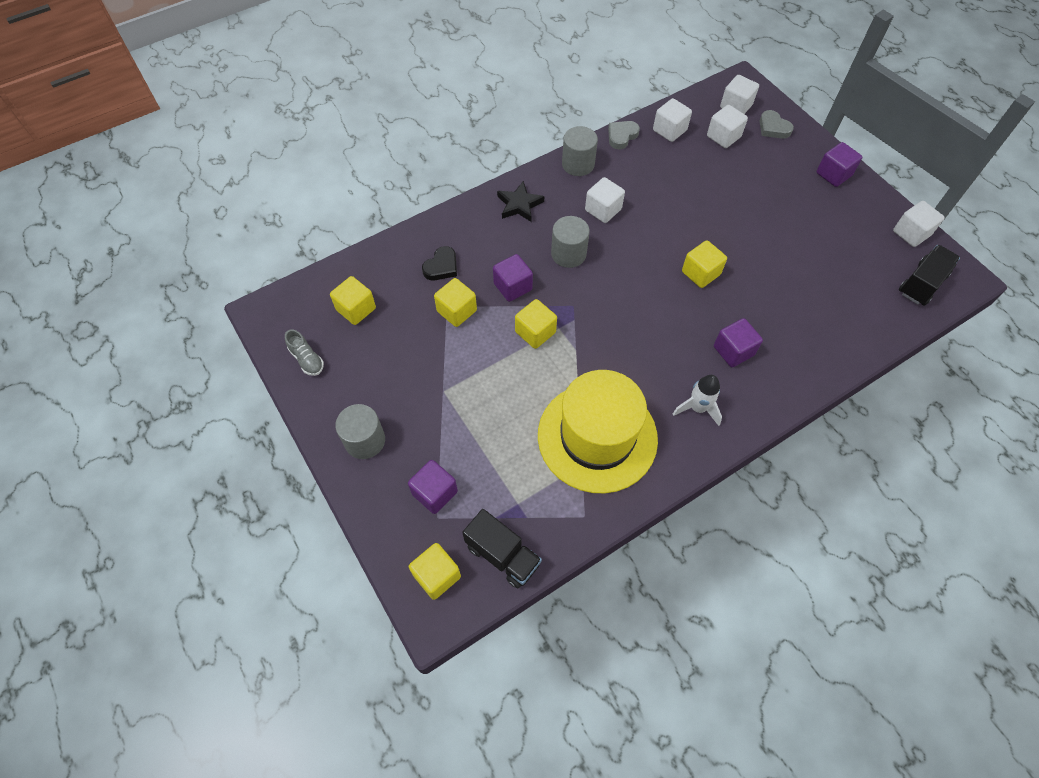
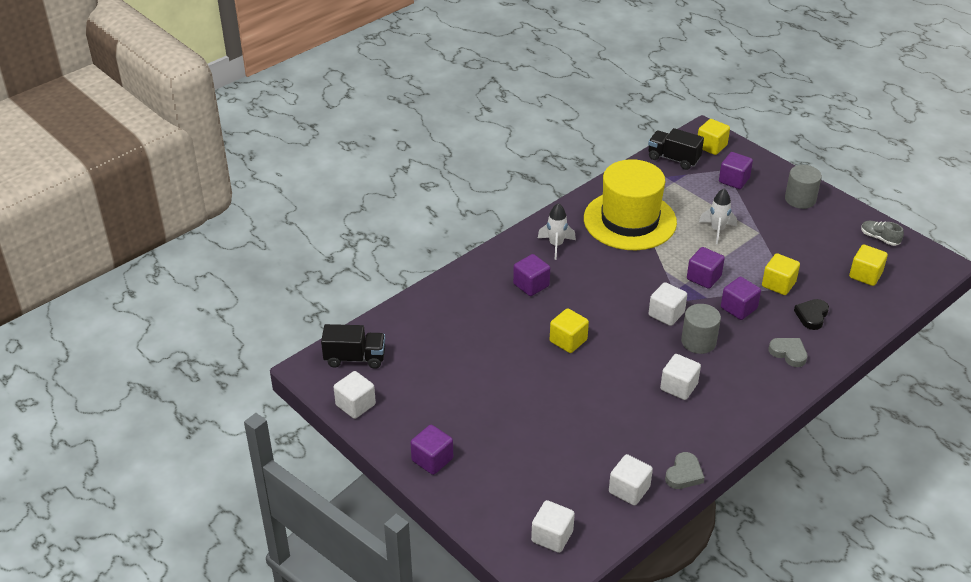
camera: 170 degrees right, 20 degrees down
black star [497,181,544,222] -> none
yellow cube [515,299,557,349] -> purple cube [687,247,725,289]
grey cylinder [562,126,598,176] -> none
white cube [707,105,748,148] -> white cube moved to [648,282,687,326]
grey heart [759,110,794,139] -> grey heart moved to [769,338,808,367]
black truck [899,245,960,306] -> black truck turned 120 degrees counterclockwise [321,324,385,369]
none -> white rocket [699,189,737,244]

